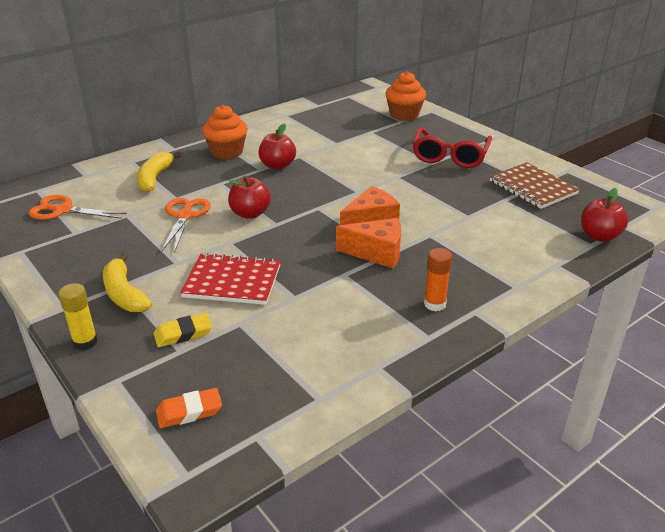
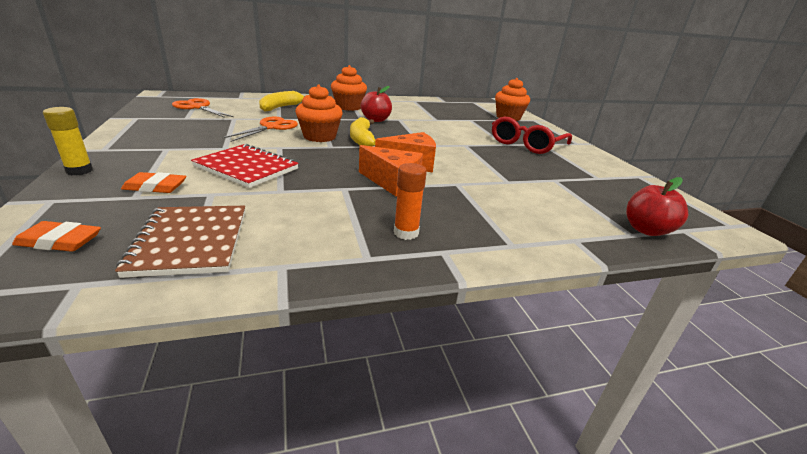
camera: 20 degrees right, 5 degrees down
yellow banana [103,253,152,312] -> yellow banana moved to [350,117,375,146]
yellow eraser [154,313,212,347] -> orange eraser [121,172,187,193]
red apple [228,176,271,219] -> orange cupcake [295,84,343,142]
brown notebook [490,162,580,209] -> brown notebook moved to [115,206,245,278]

